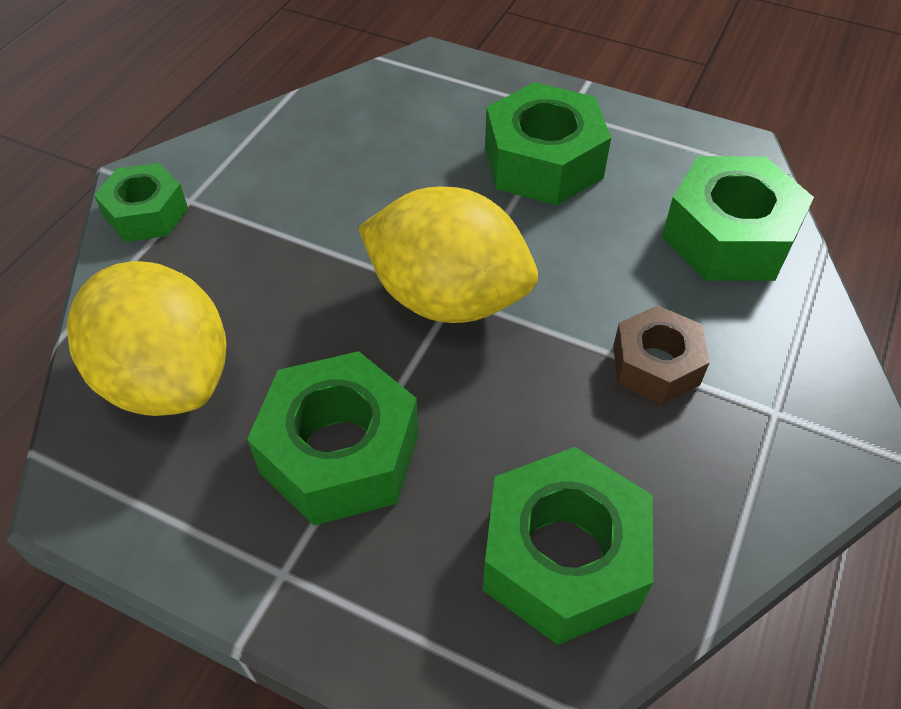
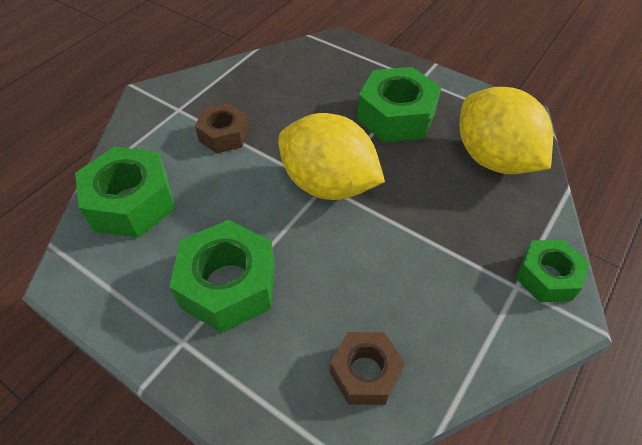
camera: 170 degrees left, 0 degrees up
green nut [483,447,653,645] -> none
none -> brown nut [330,332,405,405]

